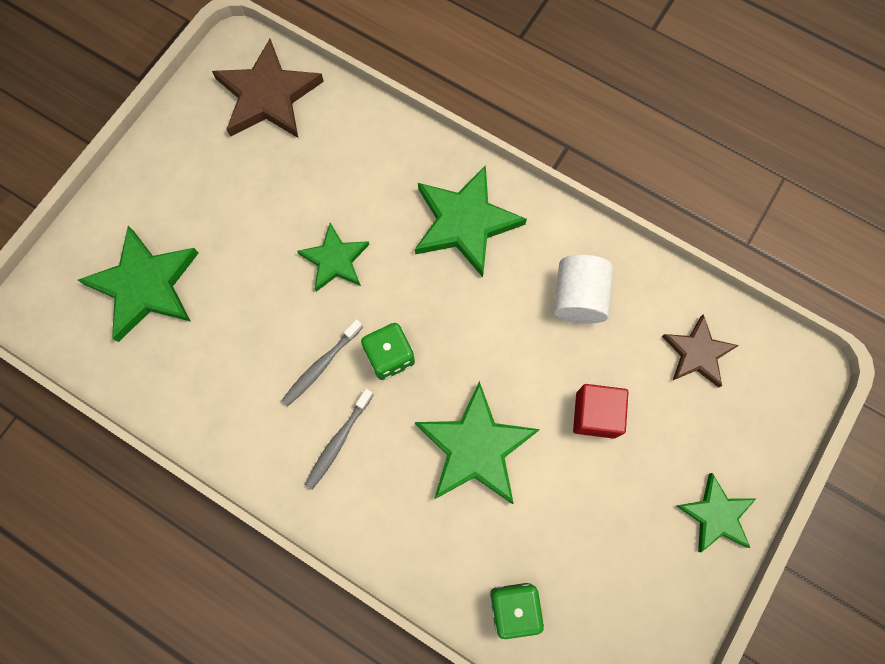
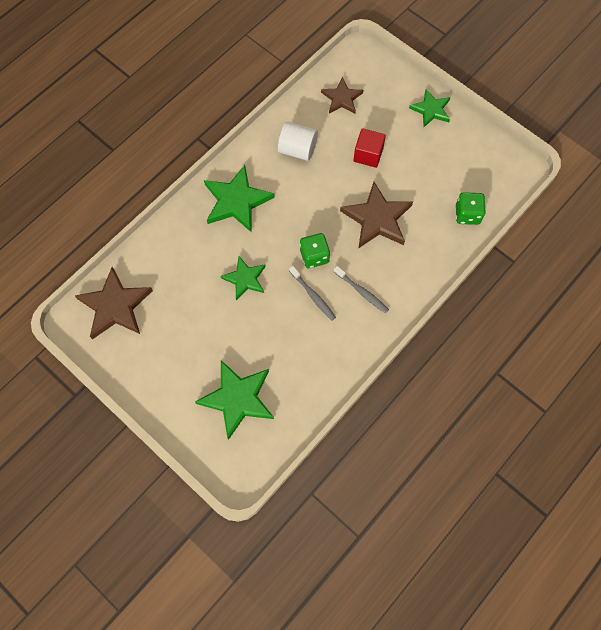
camera: 80 degrees left, 5 degrees down
green star [415,381,540,504] -> brown star [340,182,413,249]

